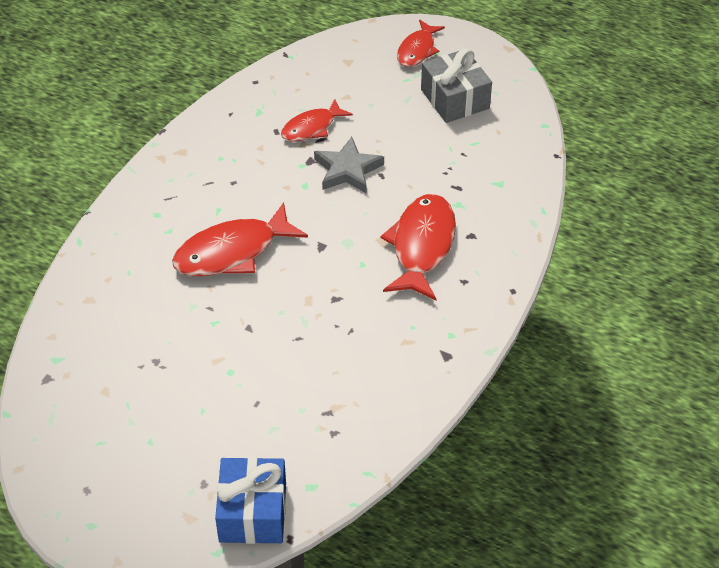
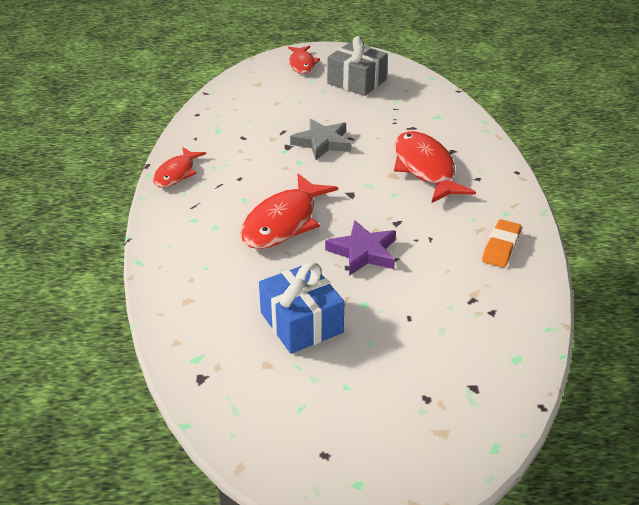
camera: 30 degrees left, 10 degrees down
blue gift [215,457,286,544] -> blue gift moved to [259,262,344,354]
red fish [281,99,353,142] -> red fish moved to [153,147,206,188]
none -> purple star [325,220,396,276]
none -> orange eraser [482,219,521,268]

